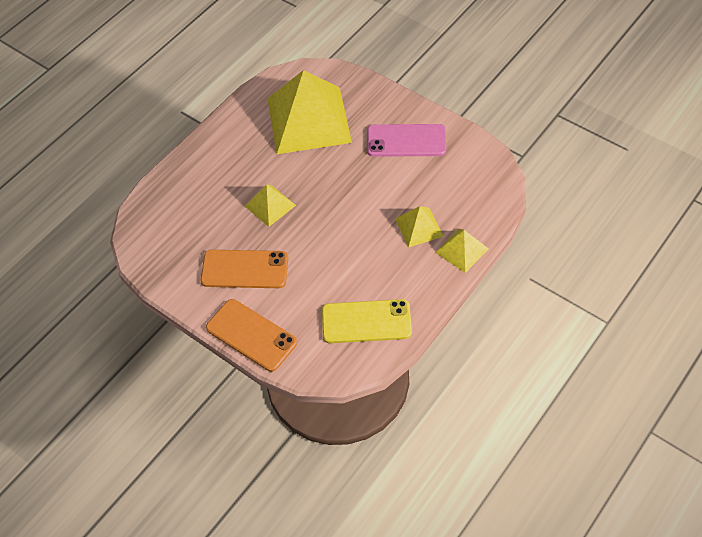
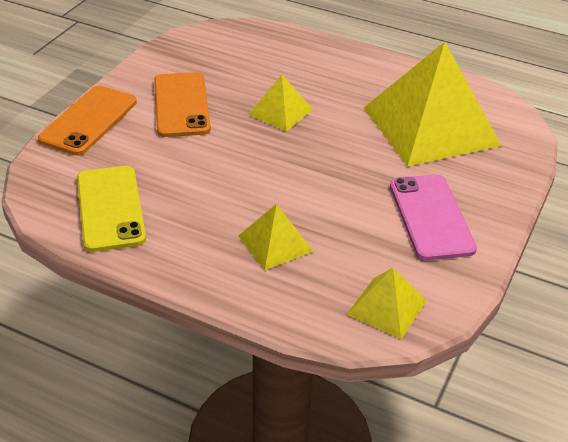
camera: 75 degrees right, 15 degrees down
yellow pyramid [435,229,489,273] -> yellow pyramid moved to [347,268,426,339]

